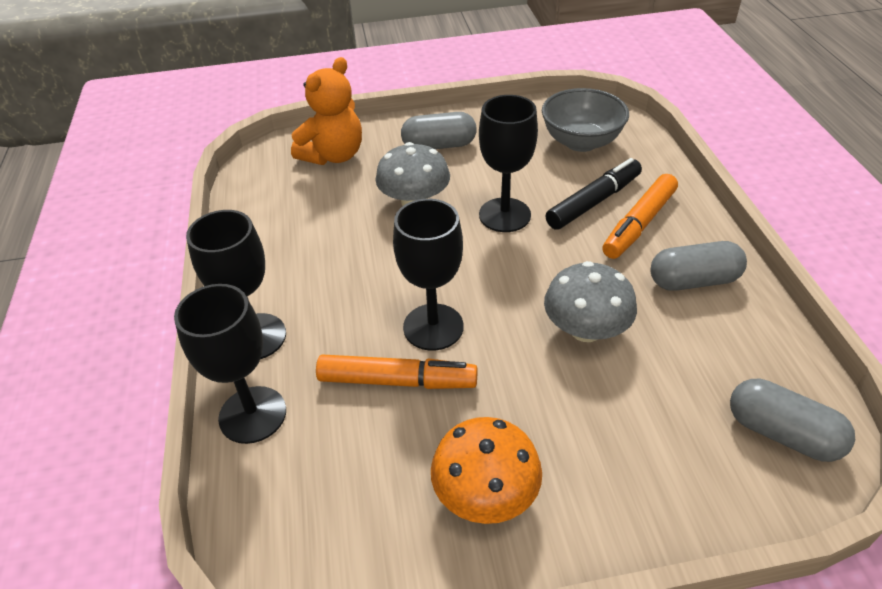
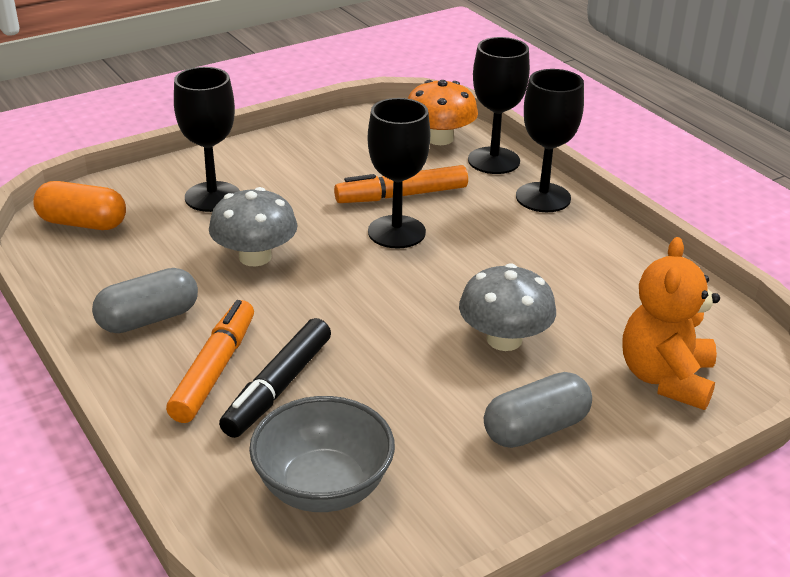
camera: 155 degrees right, 10 degrees down
orange mushroom [431,417,542,524] -> orange mushroom moved to [408,80,478,145]
black goblet [479,95,538,232] -> black goblet moved to [174,67,240,212]
grey capsule [730,379,855,462] -> orange capsule [33,181,126,230]

